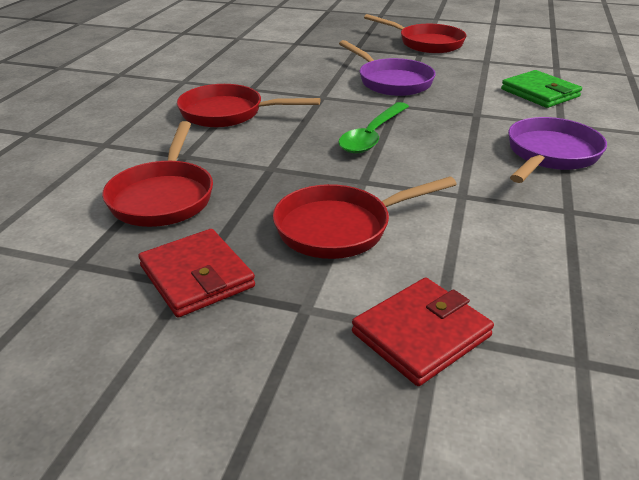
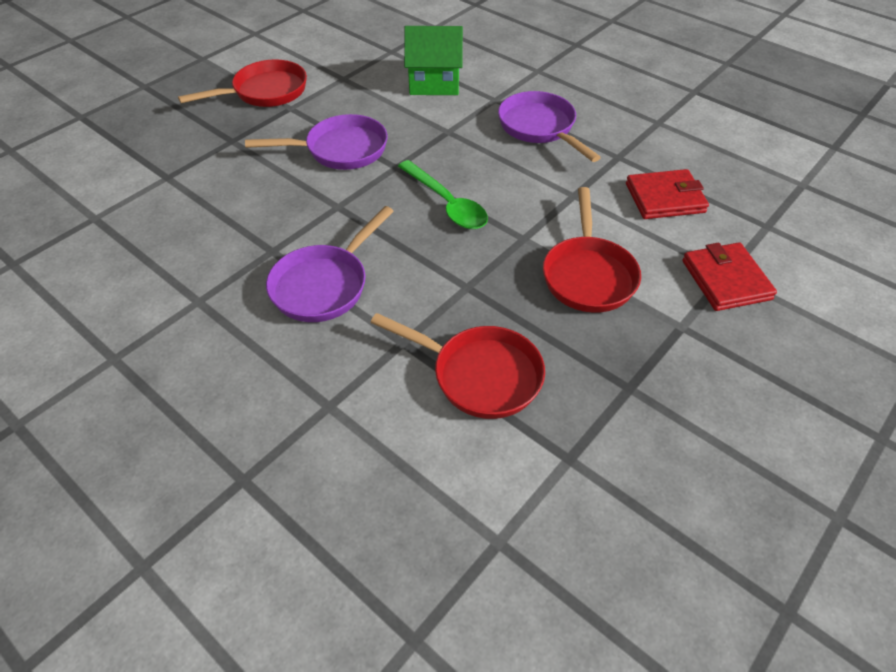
camera: 65 degrees left, 15 degrees up
red wallet [138,229,255,317] -> red wallet moved to [626,169,709,219]
red pan [177,84,320,127] -> purple pan [266,206,394,322]
green wallet [501,70,582,108] -> green house [404,26,463,95]

